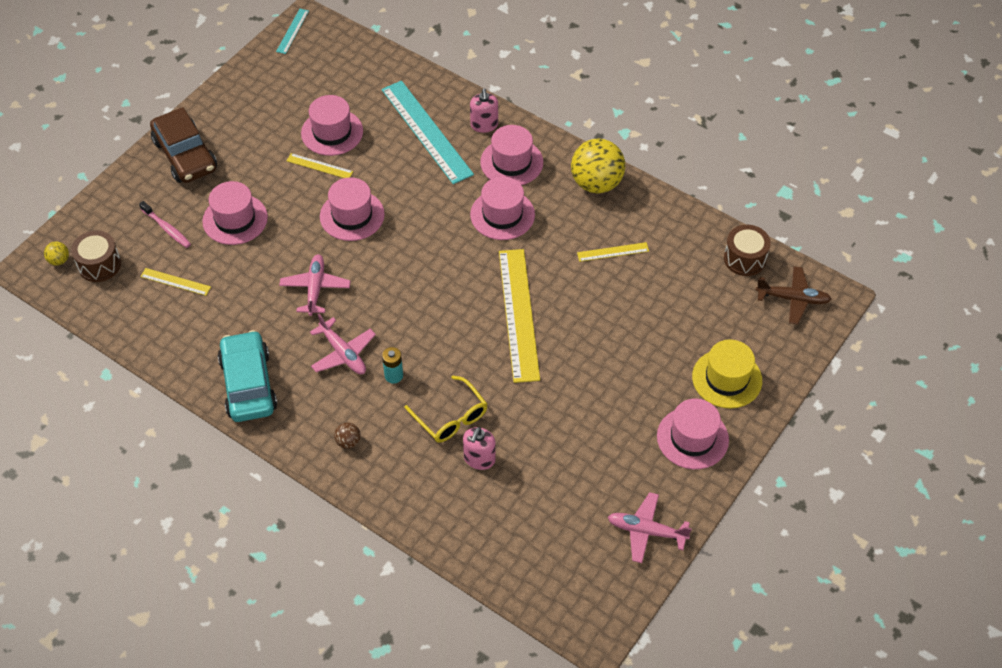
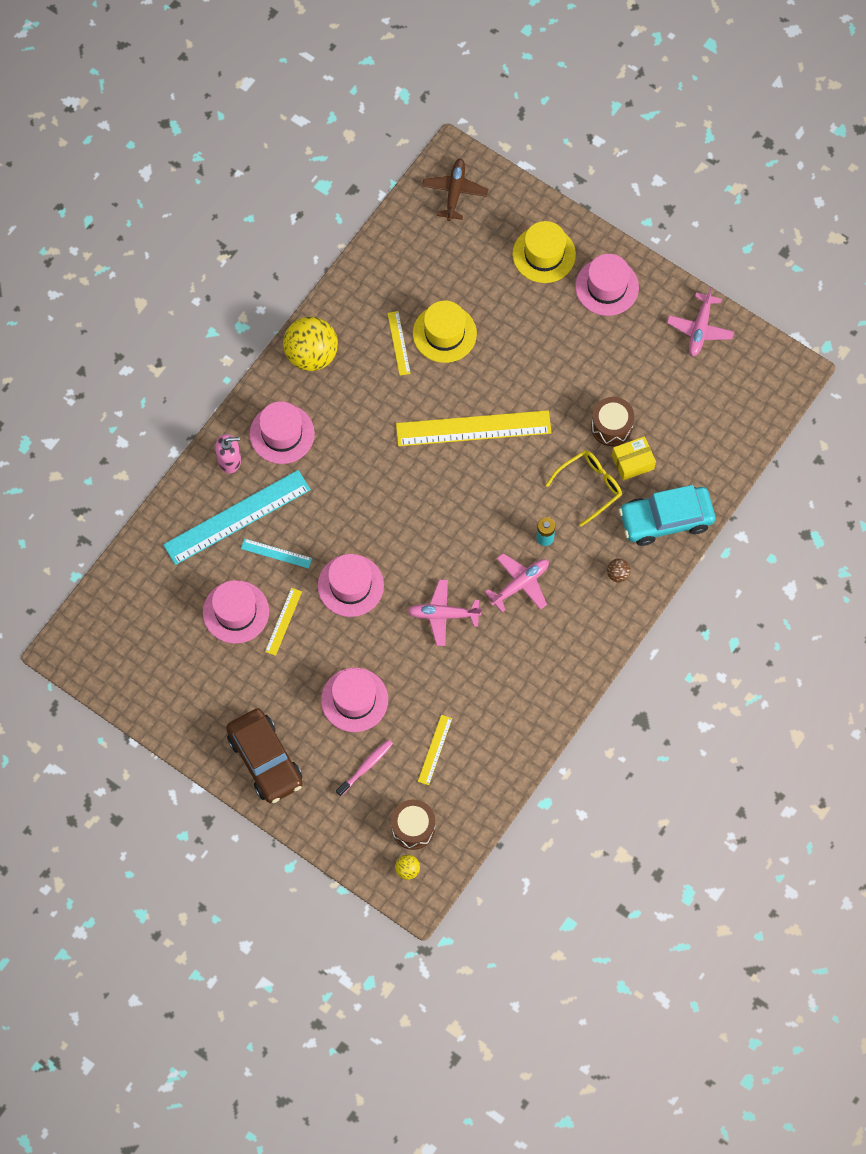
camera: 90 degrees left, 15 degrees up
brown car [150,107,217,183] -> brown car turned 90 degrees clockwise [226,708,303,803]
turquoise car [218,330,277,422] -> turquoise car moved to [619,485,715,546]
turquoise ruler [276,9,309,54] -> turquoise ruler moved to [241,539,312,569]
pink soap dispenser [463,427,496,470] -> yellow box [612,436,656,481]
pink hat [470,177,535,240] -> none
brown drum [724,225,771,276] -> brown drum moved to [591,397,634,446]
none -> yellow hat [413,301,477,363]

